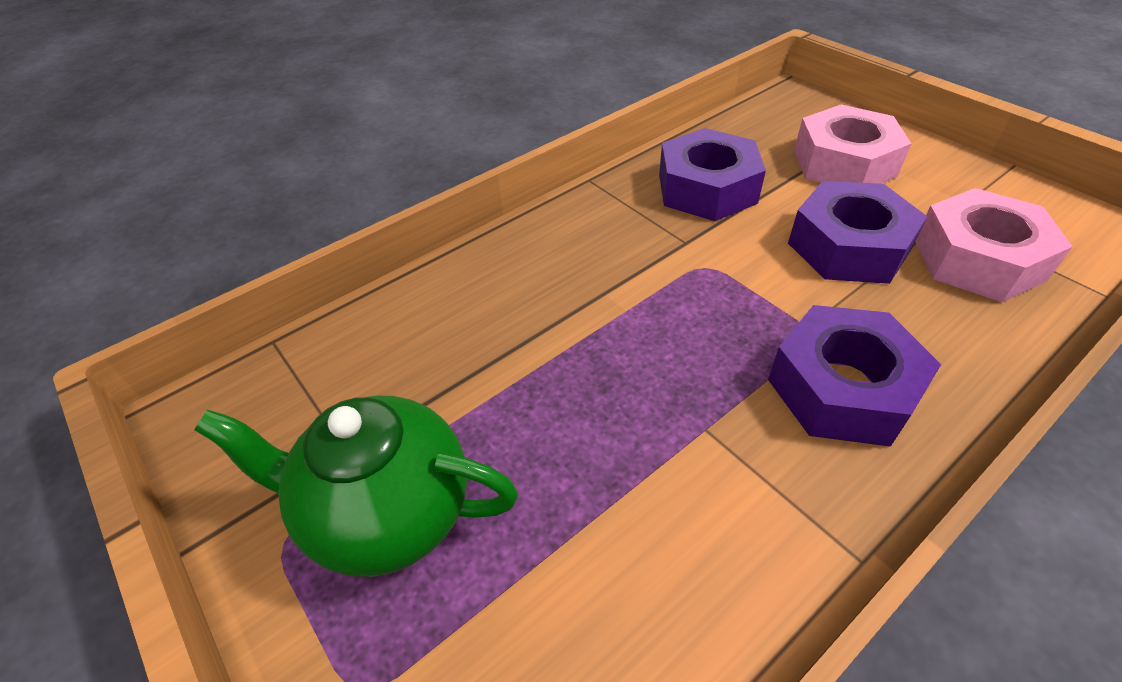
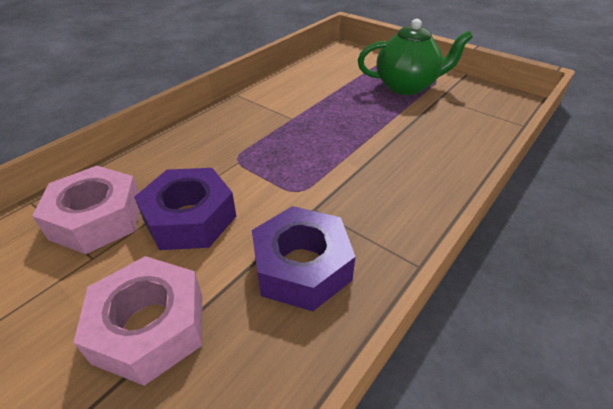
camera: 165 degrees right, 5 degrees down
purple nut [768,305,941,447] -> none

